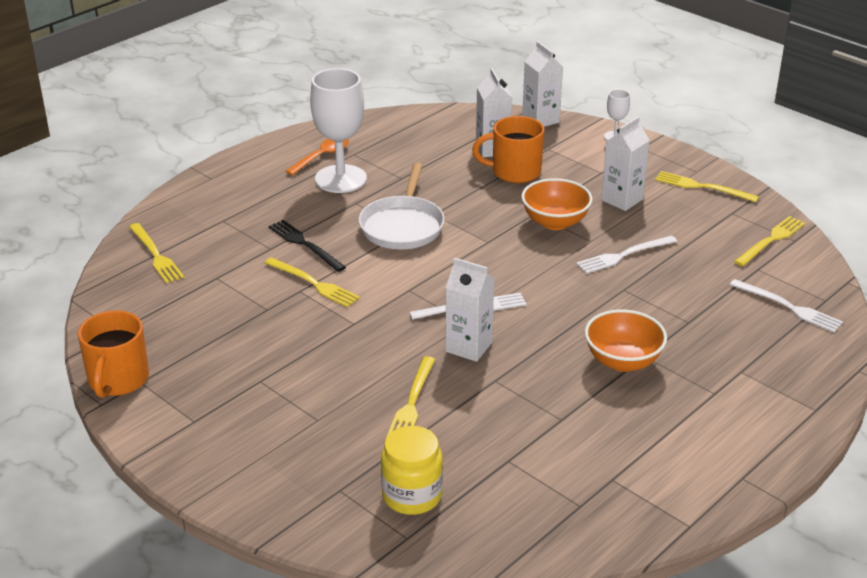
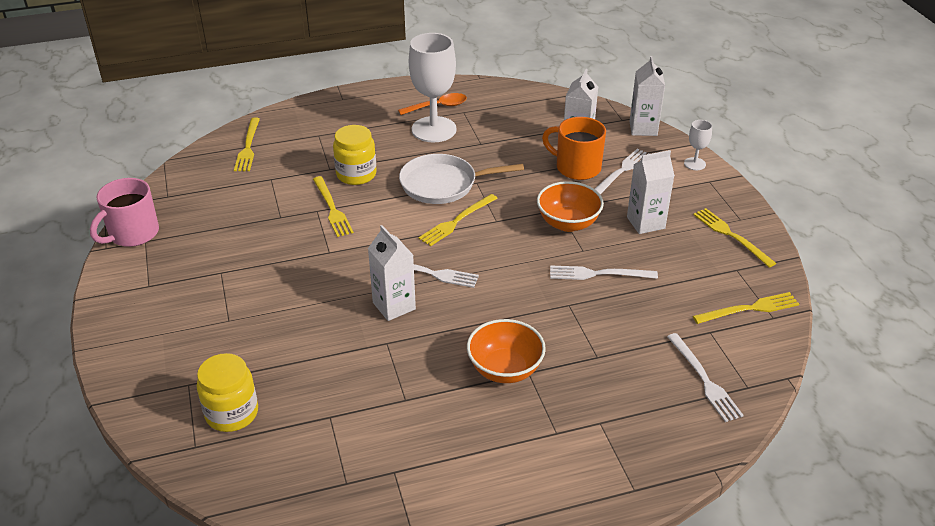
camera: 30 degrees right, 5 degrees up
orange mug [78,311,149,398] -> pink mug [90,178,159,247]
black fork [268,220,346,272] -> yellow jar [333,125,377,185]
white pan [358,163,445,249] -> white pan turned 45 degrees clockwise [399,154,524,204]
yellow fork [386,356,435,438] -> yellow fork moved to [418,194,498,246]
none -> white fork [595,149,650,194]

